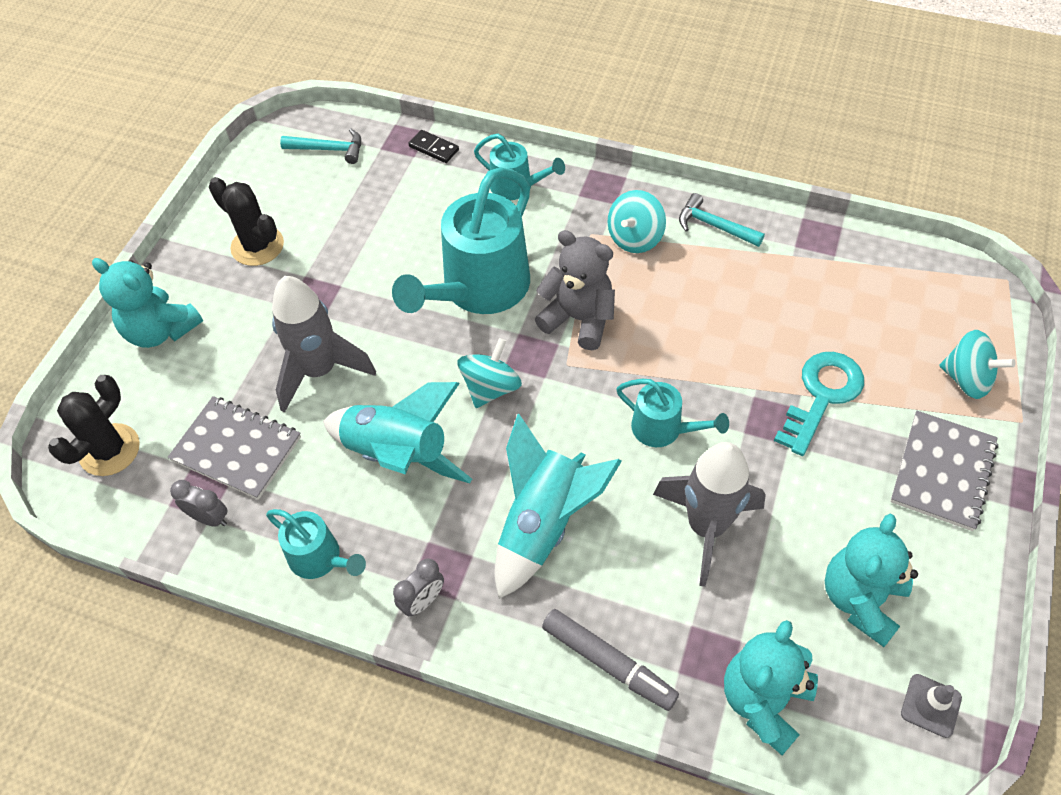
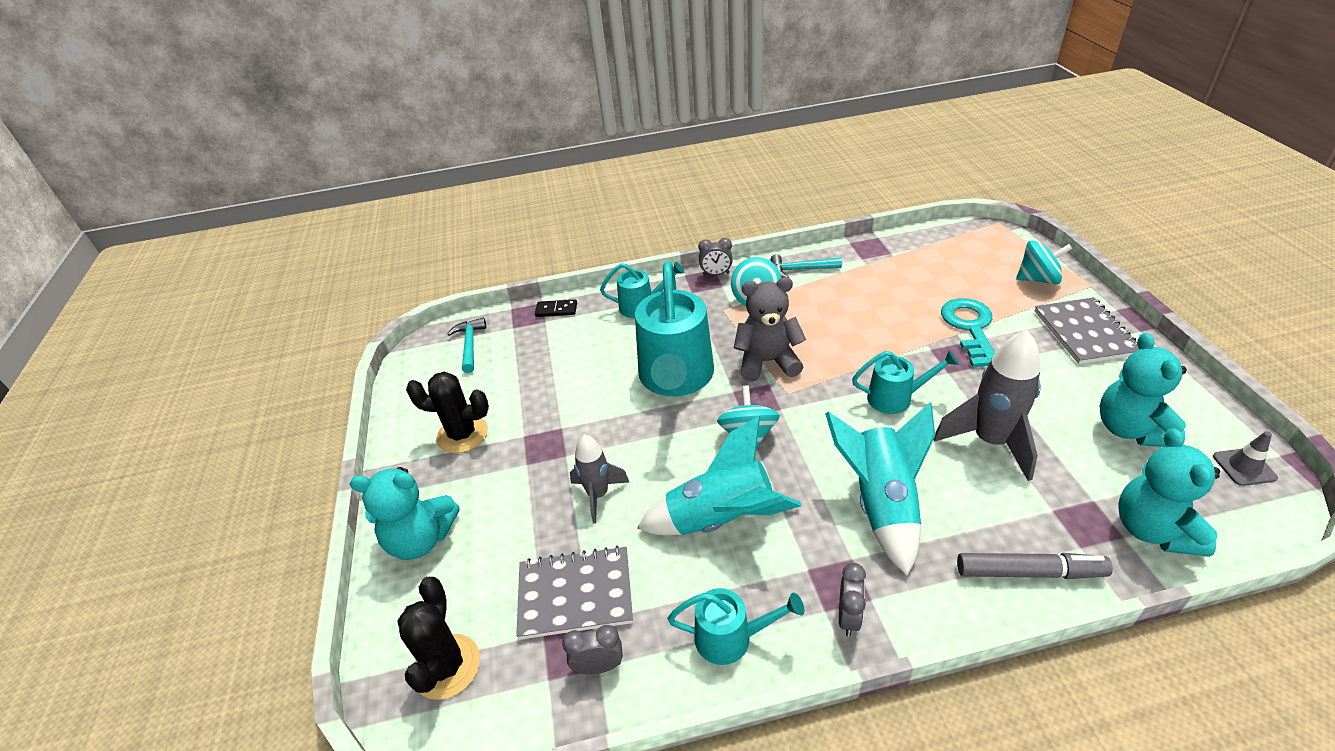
camera: 30 degrees left, 15 degrees down
grey rocket [272,276,376,413] -> grey rocket [570,434,630,524], size x0.61
turquoise hammer [280,128,361,164] -> turquoise hammer turned 75 degrees counterclockwise [447,318,486,373]
none -> grey clock [698,238,733,276]

